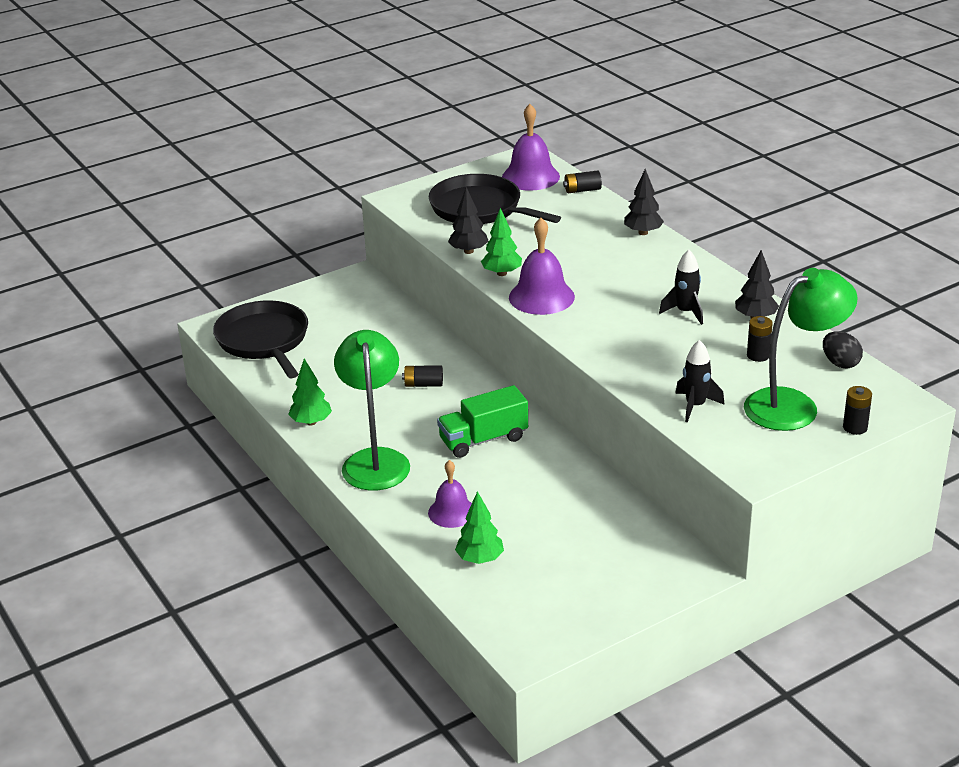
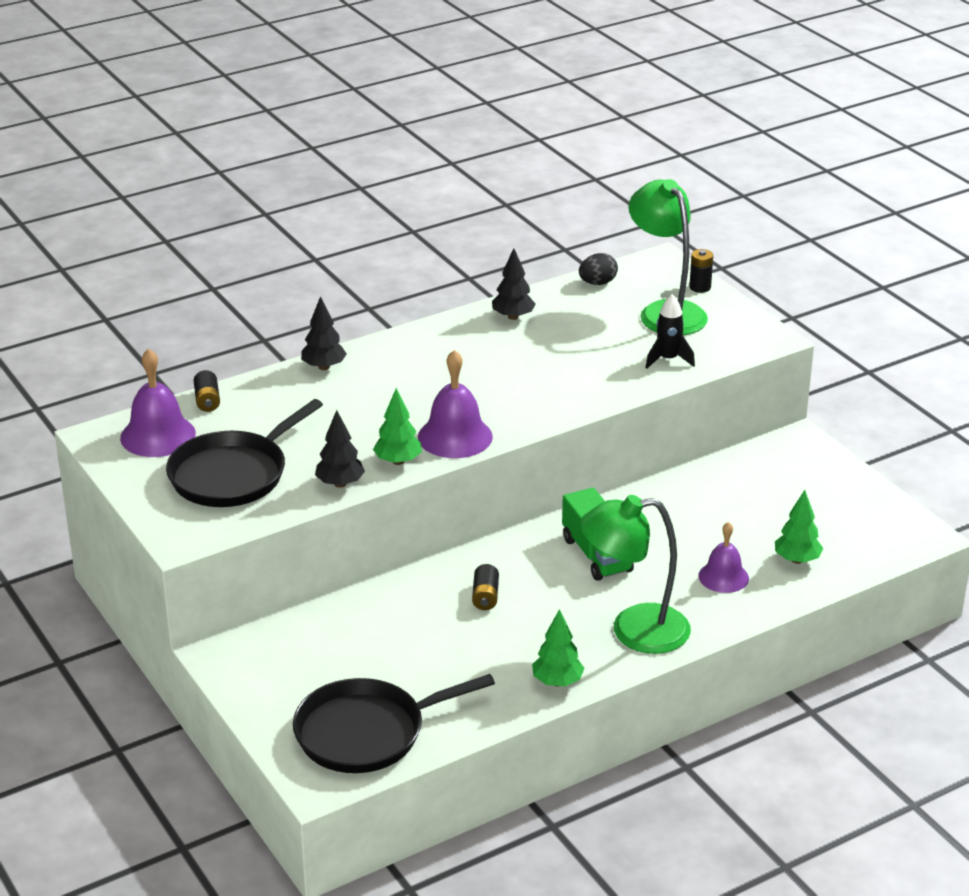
camera: 90 degrees left, 0 degrees up
black rocket [659,250,703,325] -> none
black battery [747,316,773,362] -> none

